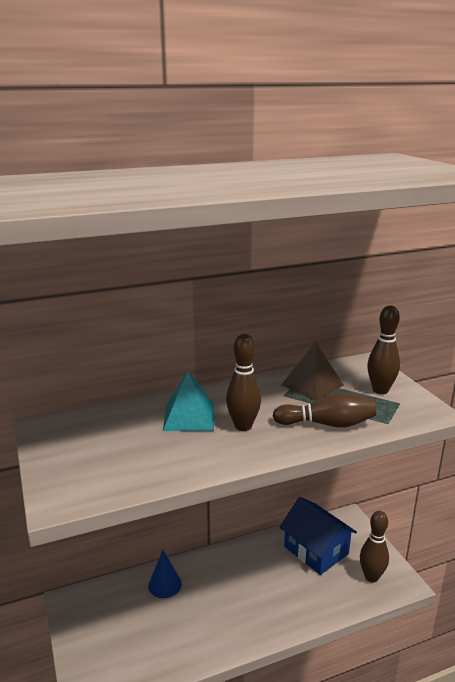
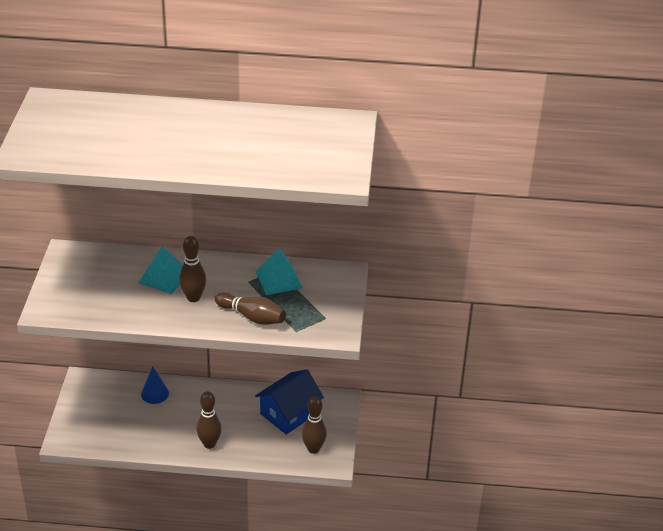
camera: 25 degrees right, 15 degrees up
blue house [280,497,357,575] -> blue house turned 60 degrees clockwise [255,369,324,435]
brown pyramid [281,342,344,401] -> turquoise pyramid [256,248,303,295]
brown bowling pin [367,305,400,394] -> brown bowling pin moved to [196,391,222,449]

